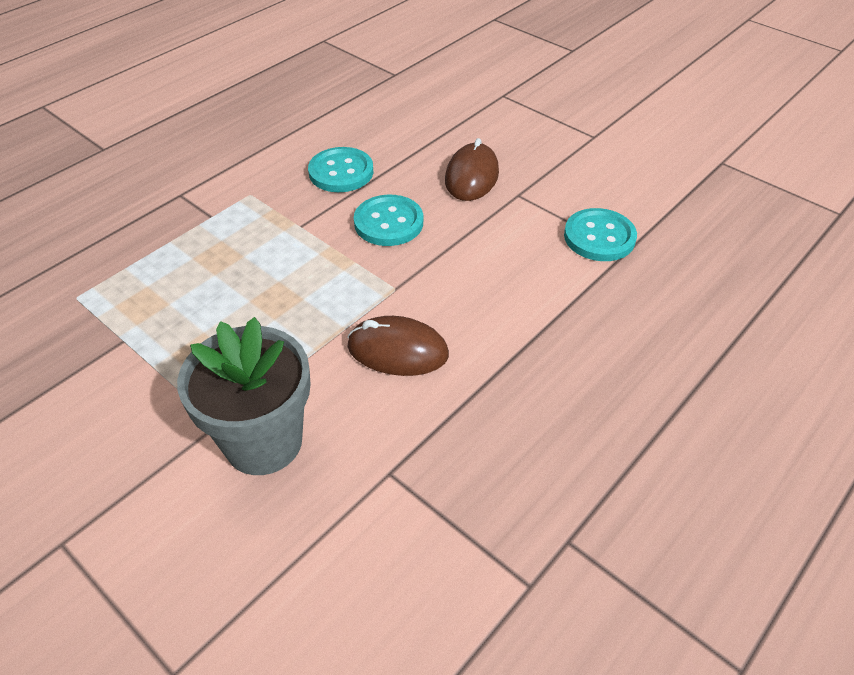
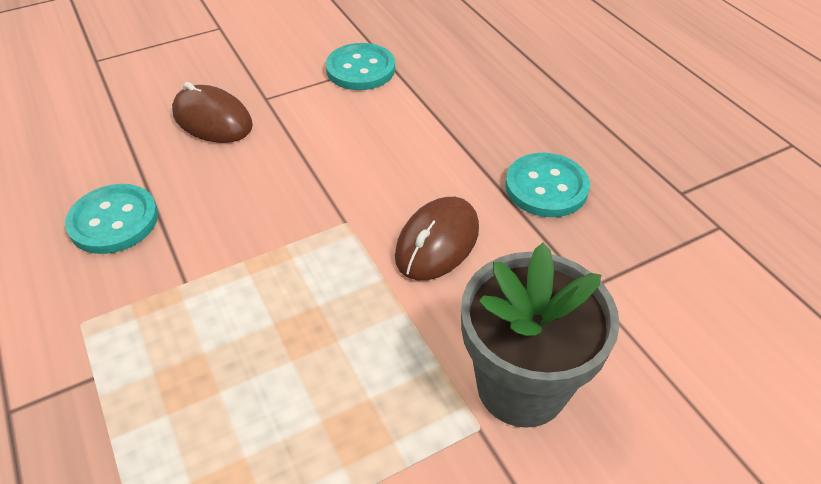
camera: 70 degrees left, 0 degrees up
turquoise button [354,195,423,246] -> turquoise button moved to [505,153,590,217]

